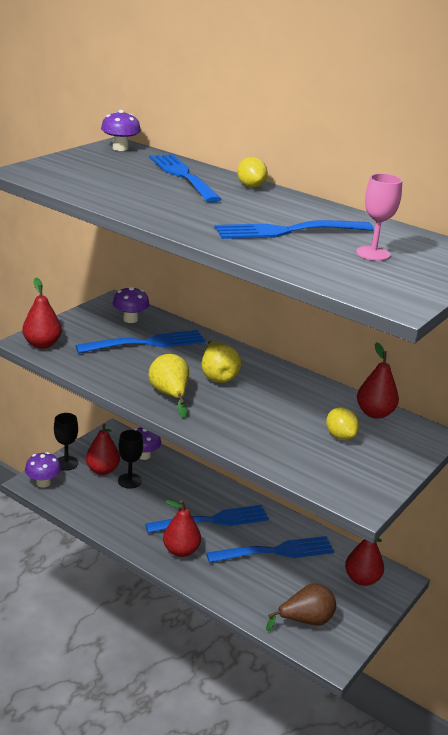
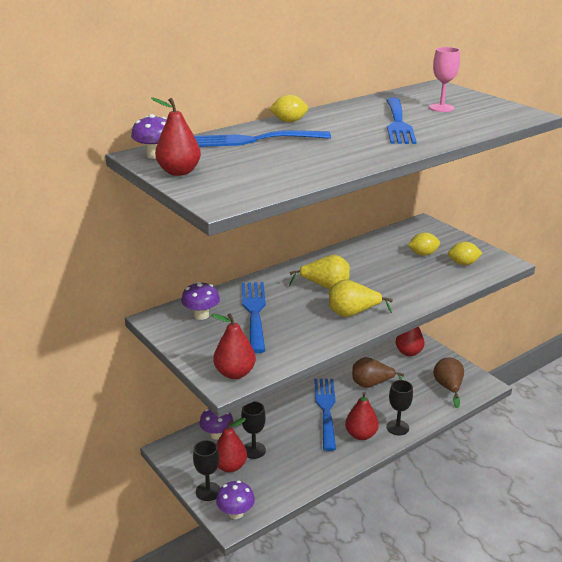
camera: 70 degrees left, 0 degrees up
blue fork [206,536,334,563] -> brown pear [352,357,404,388]
red pear [357,342,399,419] -> red pear moved to [151,97,201,176]
none -> black goblet [386,380,413,435]
none -> yellow lemon [448,241,482,265]

